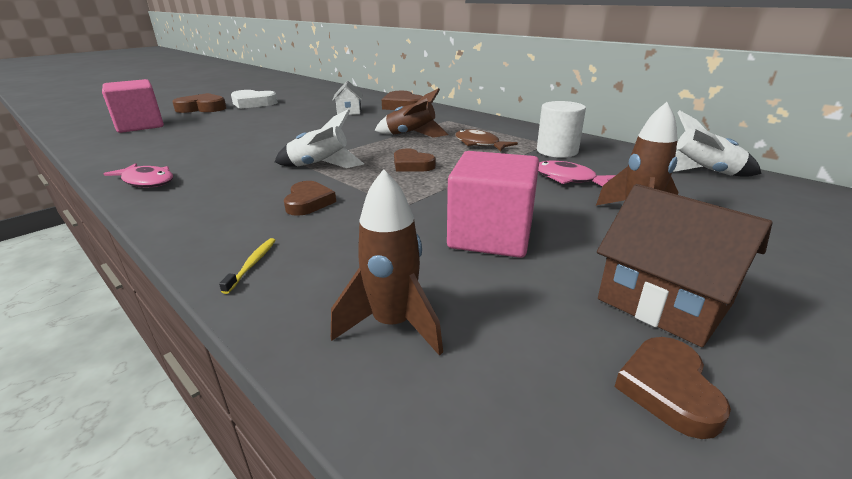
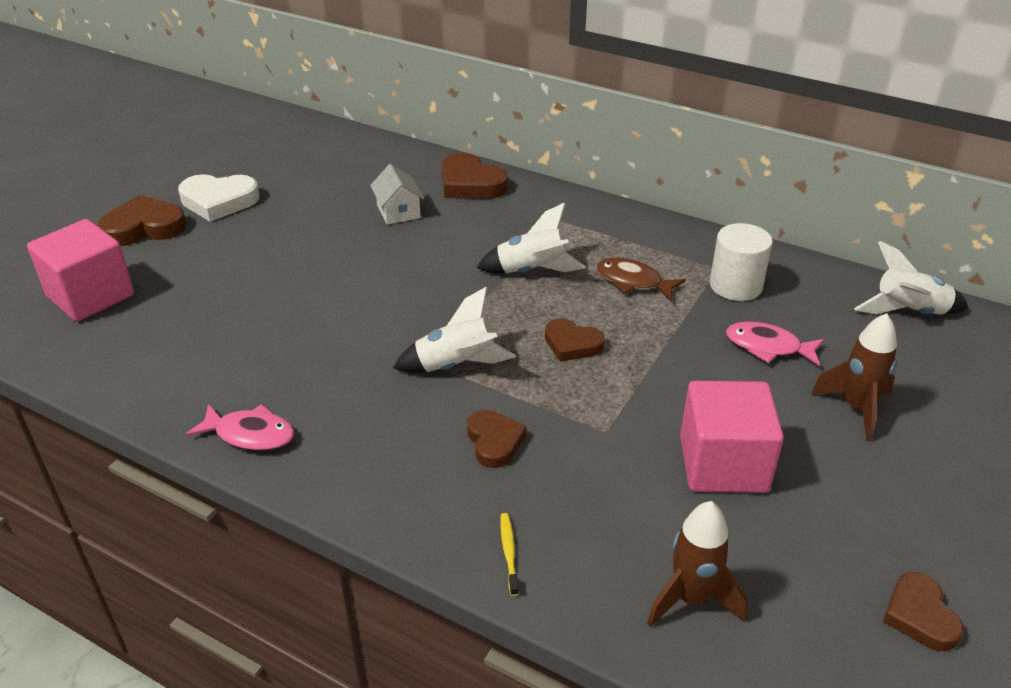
camera: 15 degrees left, 10 degrees up
brown rocket [375,88,449,138] -> white rocket [476,203,585,273]
brown house [597,184,773,347] -> none

